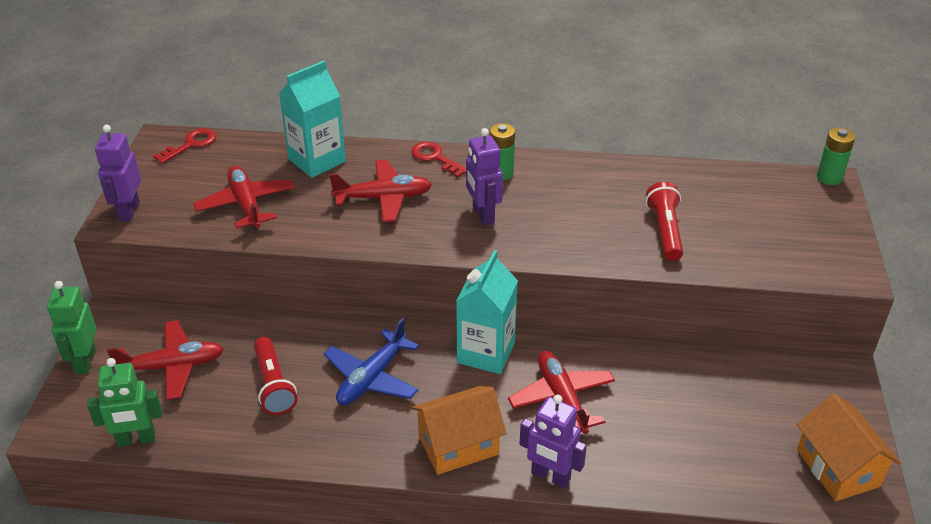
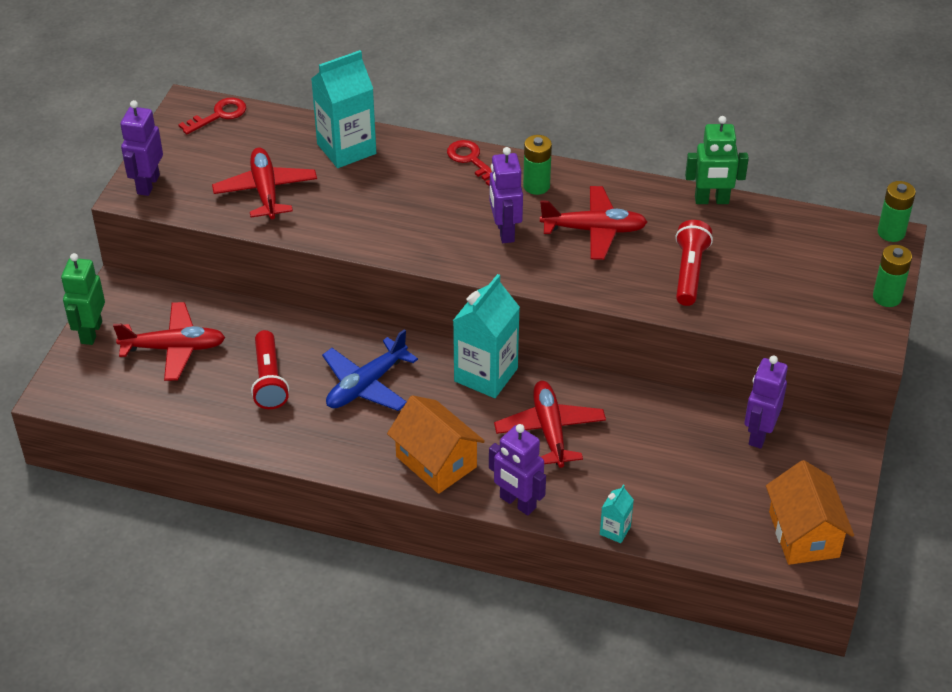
camera: 10 degrees right, 5 degrees up
green robot [87,358,163,447] -> green robot moved to [685,116,749,204]
red plane [329,159,432,222] -> red plane moved to [540,186,647,260]
orange house [412,386,507,475] -> orange house turned 60 degrees clockwise [387,395,485,494]
none -> turquoise carton [600,485,634,543]
none -> purple robot [744,356,788,449]
none -> green battery [873,245,912,307]

